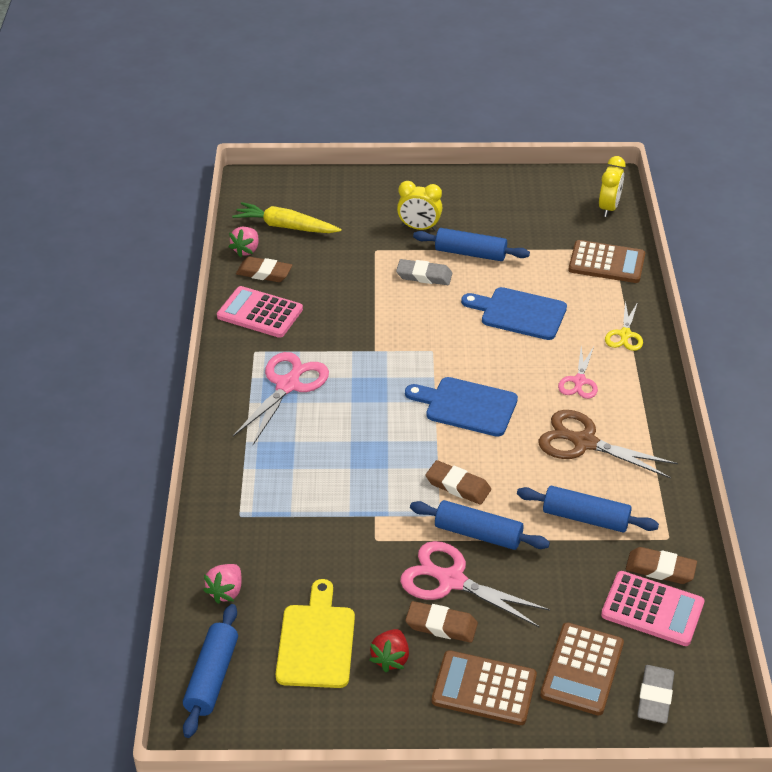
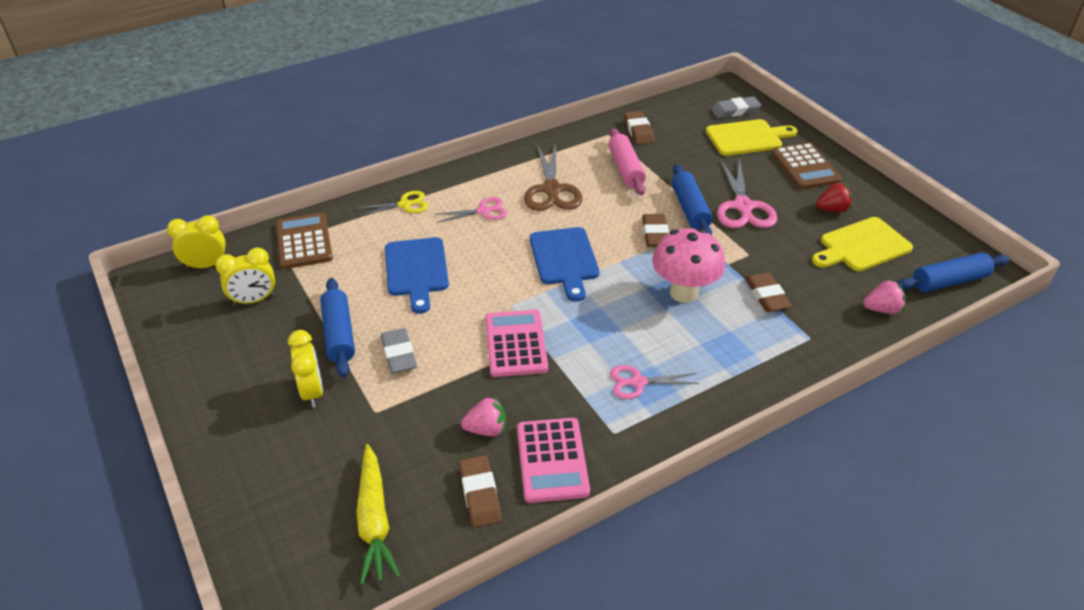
camera: 120 degrees left, 0 degrees up
pink strawberry [229,227,259,258] -> pink strawberry moved to [461,396,506,436]
pink scissors [233,352,329,445] -> pink scissors [610,365,699,399], size x0.60
brown eraser [405,601,478,643] -> brown eraser moved to [745,272,792,312]
blue rolling pin [517,486,659,532] -> pink rolling pin [608,128,646,195]
brown calculator [540,623,624,715] -> yellow cutting board [706,119,797,156]
pink calculator [601,571,705,646] -> pink calculator moved to [485,310,548,377]
none -> yellow clock [215,247,275,306]
none -> pink mushroom [652,228,725,303]

